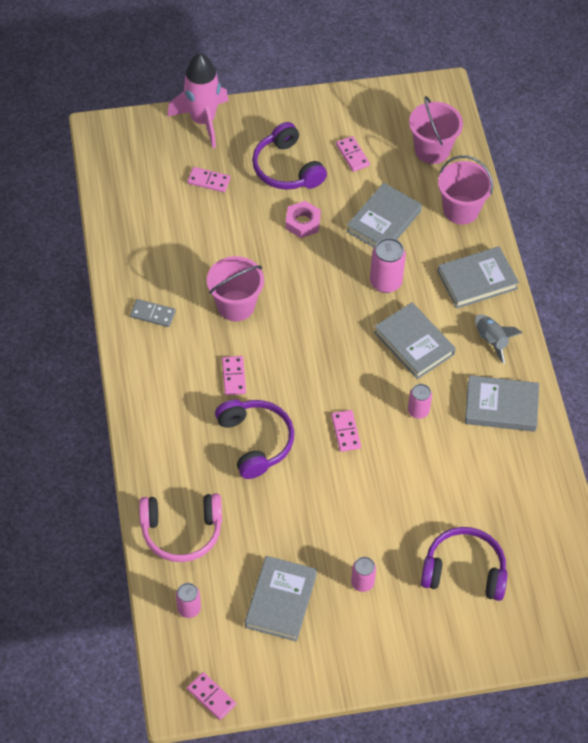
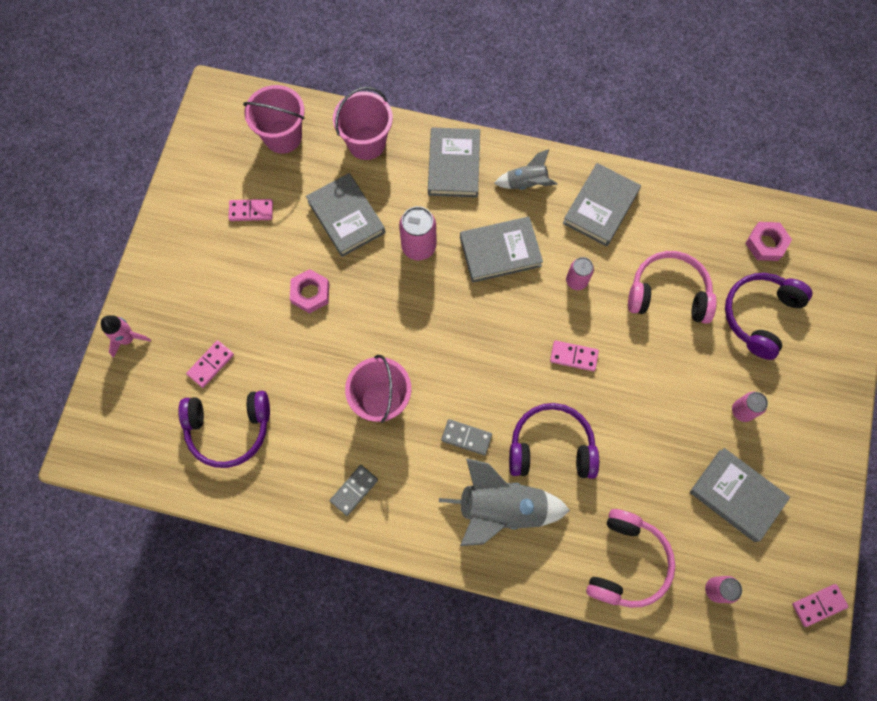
camera: 65 degrees left, 15 degrees up
pink rocket [167,53,229,148] -> pink rocket [101,316,151,358], size x0.54
pink domino [222,356,246,395] -> grey domino [441,419,492,455]
purple headphones [252,122,327,190] -> purple headphones moved to [178,391,270,468]
none -> grey rocket [439,458,570,546]
none -> pink headphones [628,251,717,324]
none -> pink nut [746,222,792,261]

